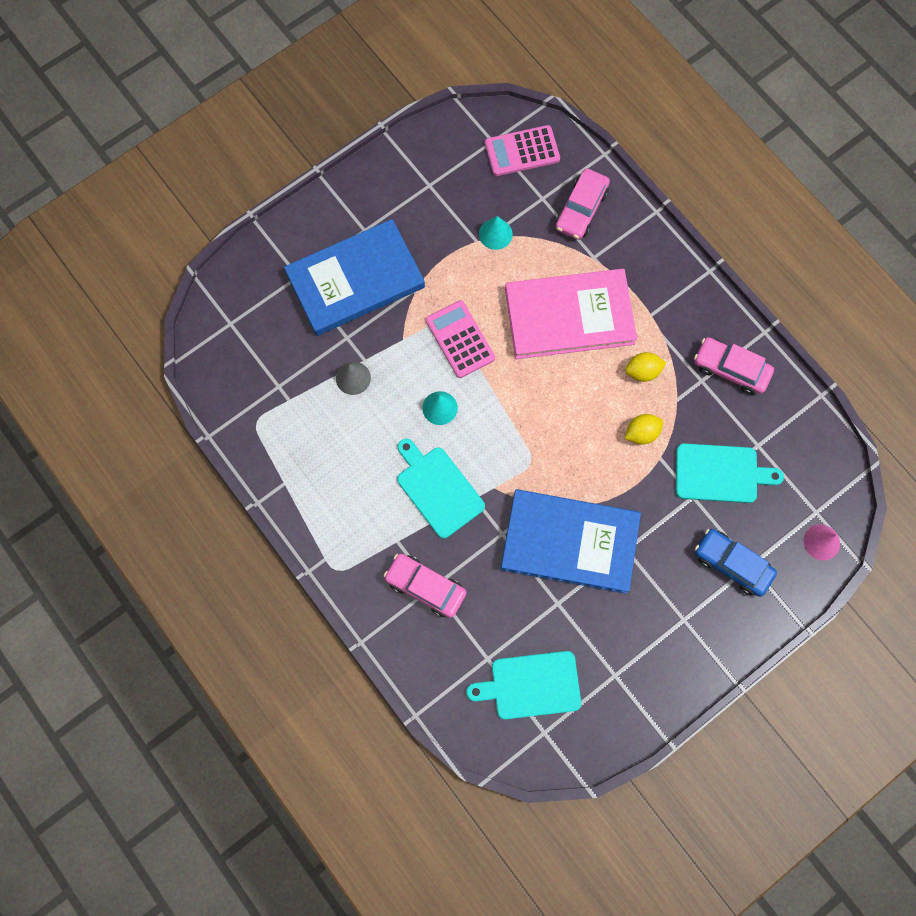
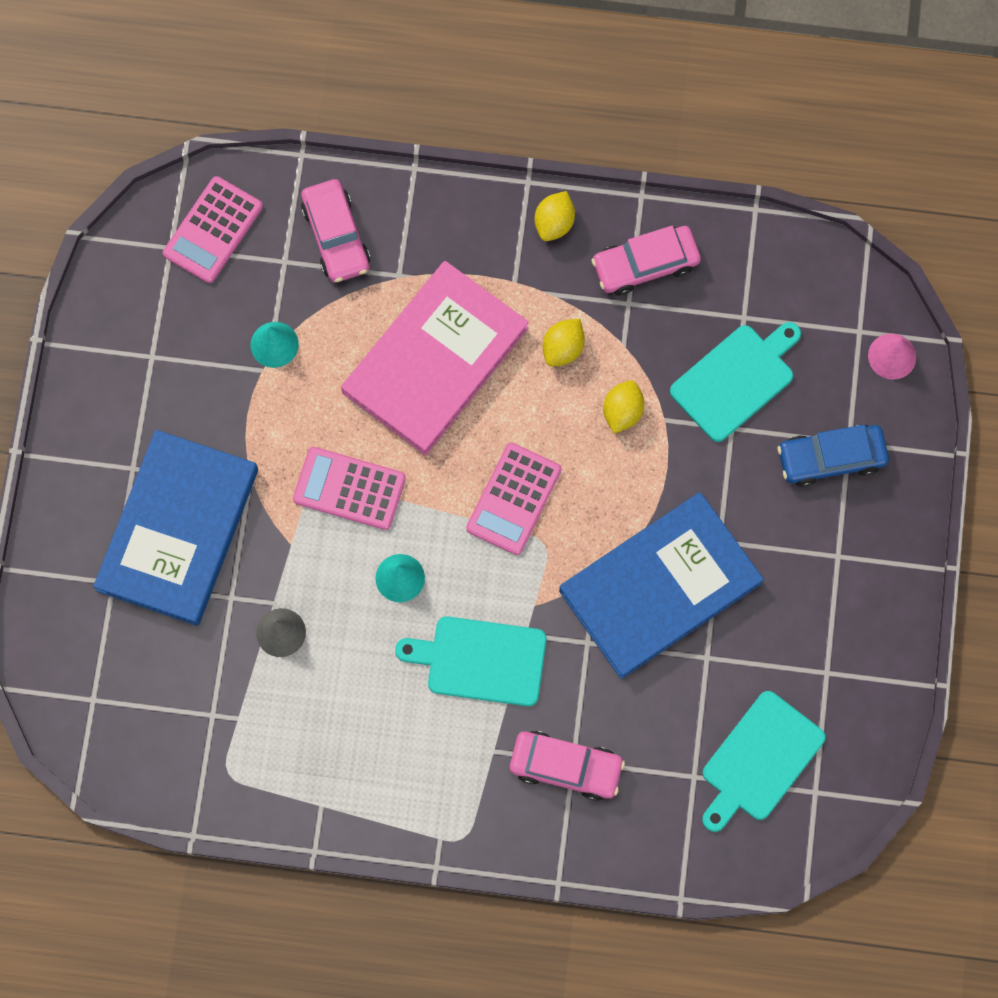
camera: 45 degrees left, 0 degrees up
pink car [384,553,467,618] -> pink car turned 150 degrees counterclockwise [510,731,625,801]
none -> pink calculator [466,443,561,555]
none -> yellow lemon [535,191,575,241]

